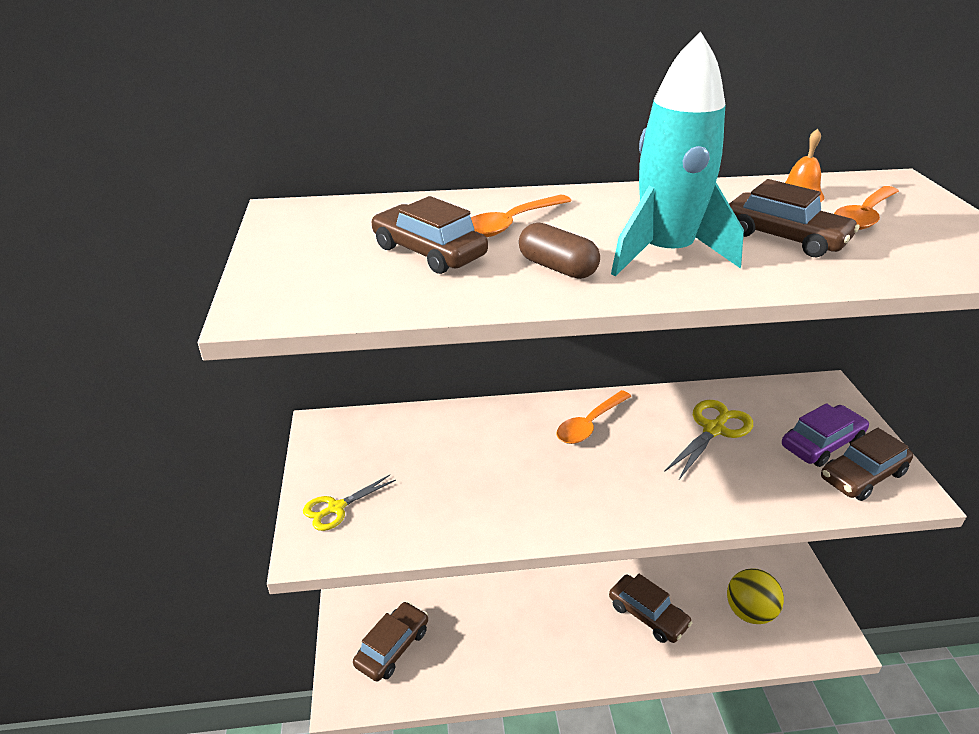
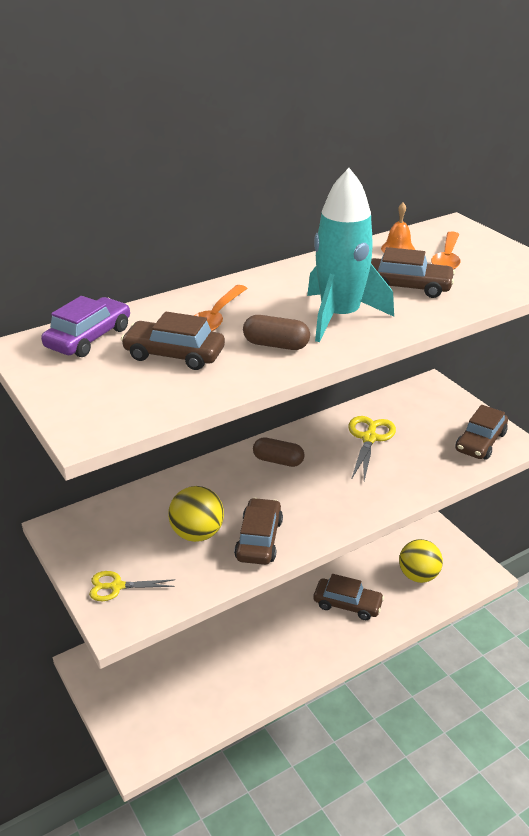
camera: 25 degrees left, 0 degrees up
yellow scissors [303,475,396,531] -> yellow scissors turned 60 degrees clockwise [89,571,175,601]
brown car [353,601,428,682] -> brown car moved to [234,498,283,565]
orange spoon [556,390,631,444] -> brown capsule [253,437,305,467]
purple car [782,403,869,467] -> purple car moved to [41,296,130,357]
none -> yellow ball [168,486,224,542]

